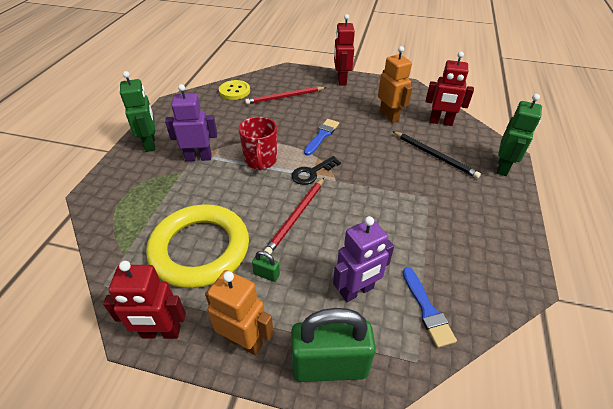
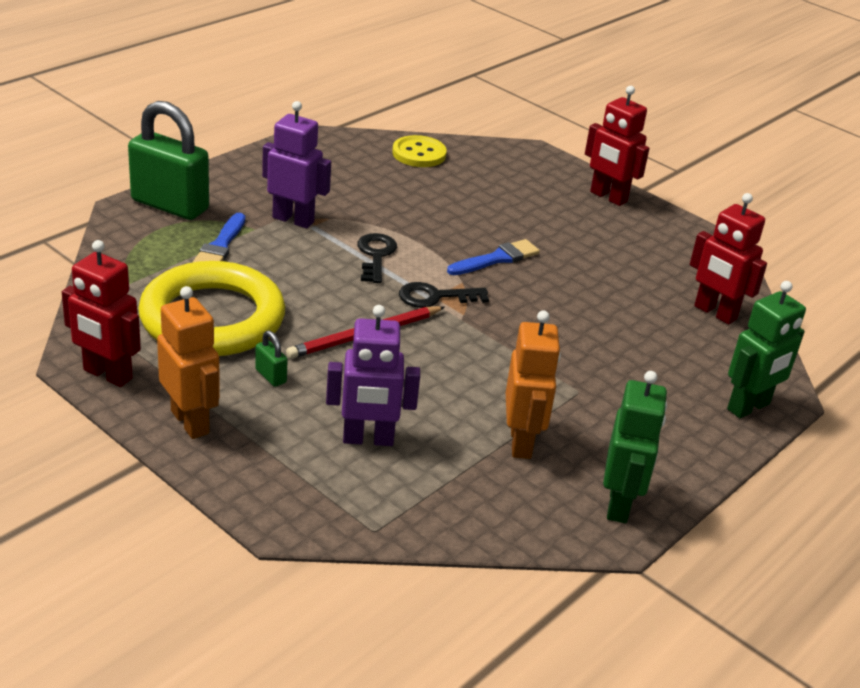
camera: 25 degrees right, 10 degrees down
green robot [120,71,155,152] -> green robot moved to [603,371,667,523]
red mug [239,117,277,171] -> black key [357,233,397,283]
red pencil [245,86,327,104] -> none
green padlock [291,308,376,382] -> green padlock moved to [128,101,209,220]
red robot [334,14,355,86] -> red robot turned 75 degrees counterclockwise [585,86,650,206]
orange robot [378,46,412,123] -> orange robot moved to [506,310,561,459]
black pencil [392,131,481,179] -> none
blue brush [403,267,457,348] -> blue brush moved to [192,213,245,263]

